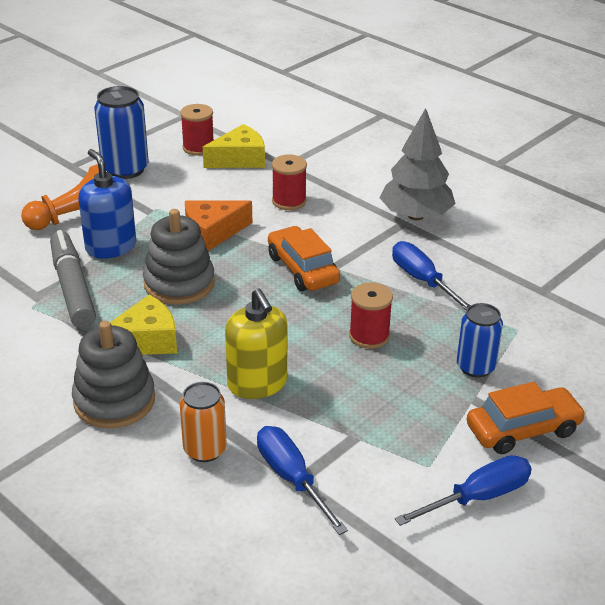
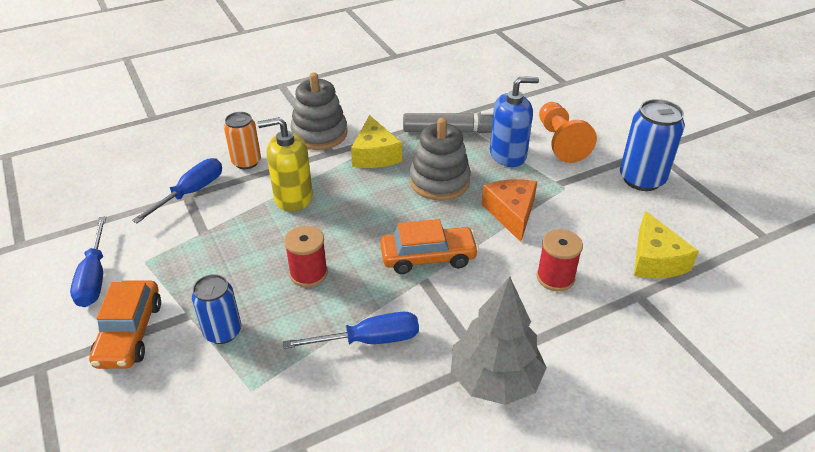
camera: 110 degrees right, 5 degrees up
red spool [180,104,214,156] -> none
blue screwdriver [257,426,348,535] -> blue screwdriver turned 45 degrees counterclockwise [132,158,222,223]

